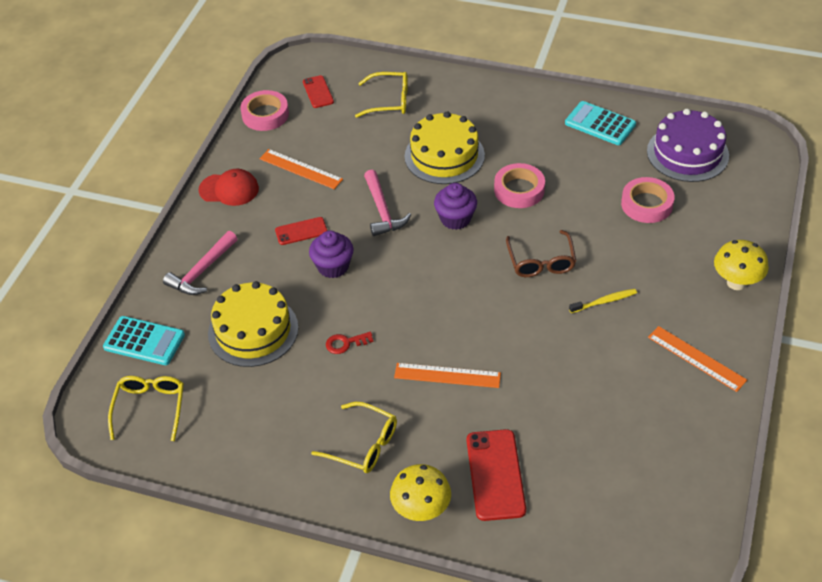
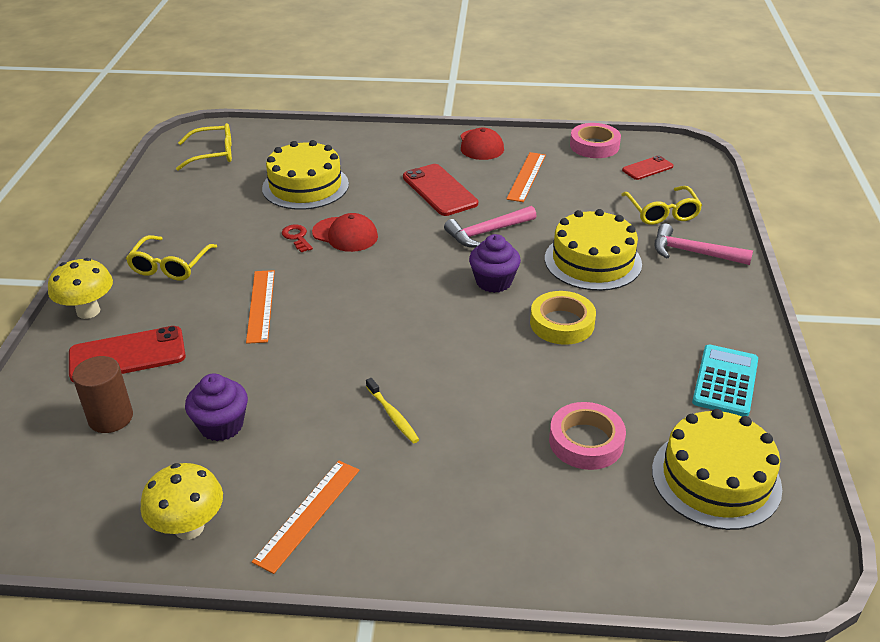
camera: 75 degrees right, 10 degrees down
turquoise calculator [103,316,185,365] -> none
pink hammer [163,231,237,295] -> pink hammer moved to [655,223,753,265]
red phone [275,217,328,245] -> red phone [403,164,478,216], size x1.71
purple cupcake [309,230,354,278] -> purple cupcake moved to [185,373,248,441]
pink tape [494,163,545,208] -> yellow tape [530,291,596,345]
brown glasses [506,230,576,277] -> none
purple cake [647,109,729,182] -> yellow cake [652,409,782,530]
yellow mushroom [714,240,769,290] -> yellow mushroom moved to [140,463,223,540]
none -> brown cylinder [72,356,133,433]
none -> red cap [312,213,378,252]

